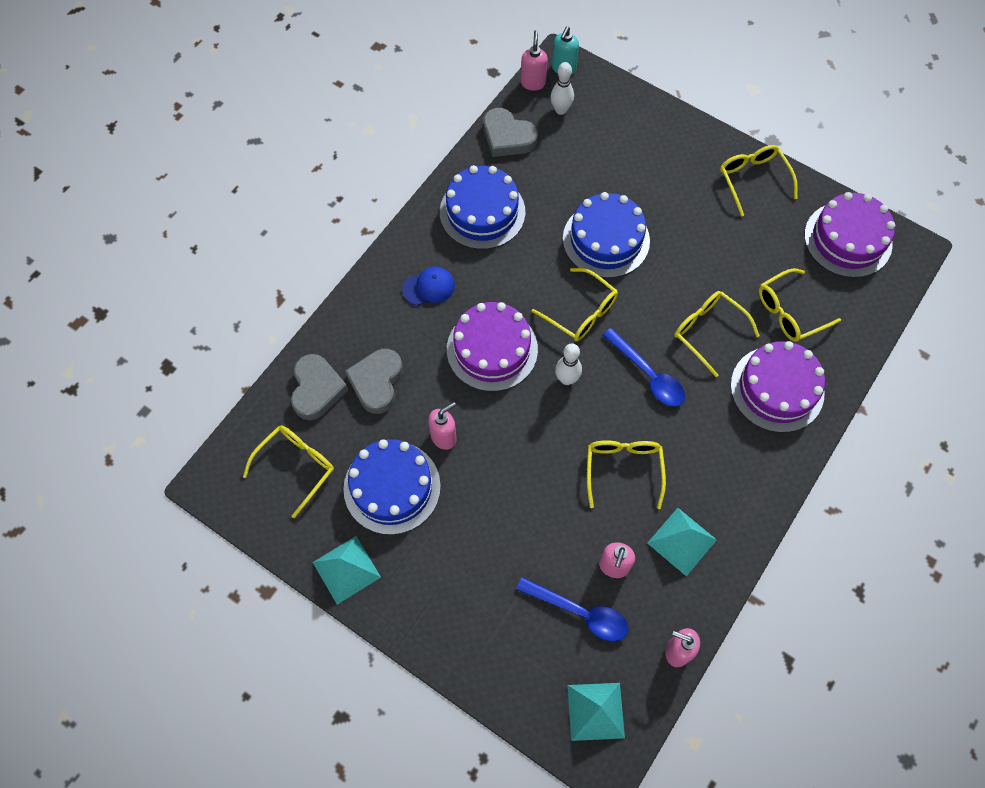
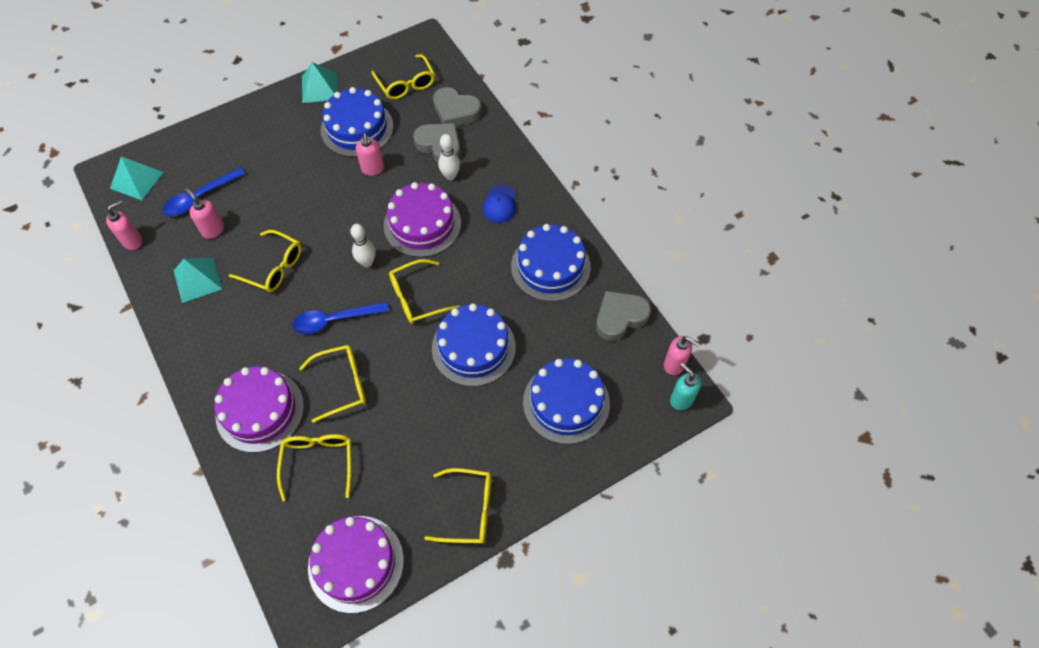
camera: 115 degrees right, 5 degrees down
white bowling pin [551,62,574,115] -> white bowling pin moved to [438,134,460,180]
none -> blue cake [523,358,610,444]

